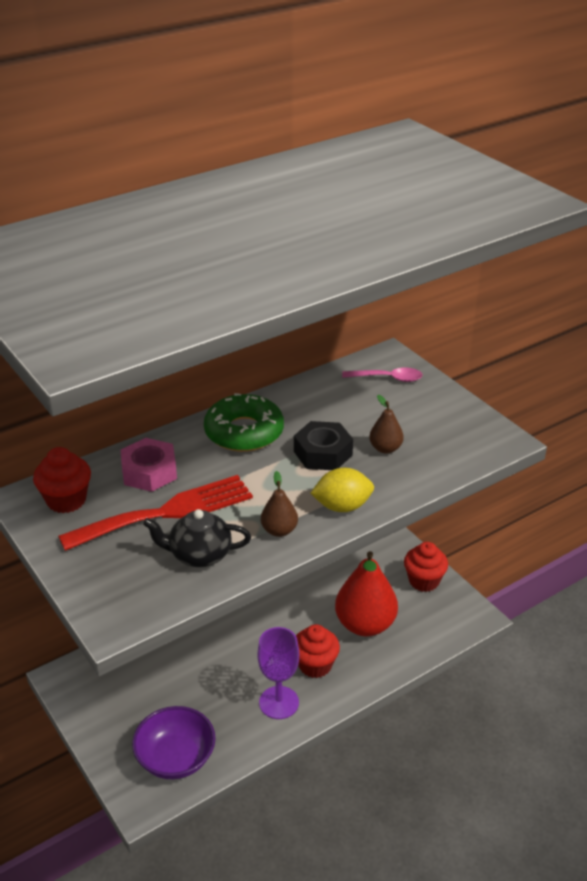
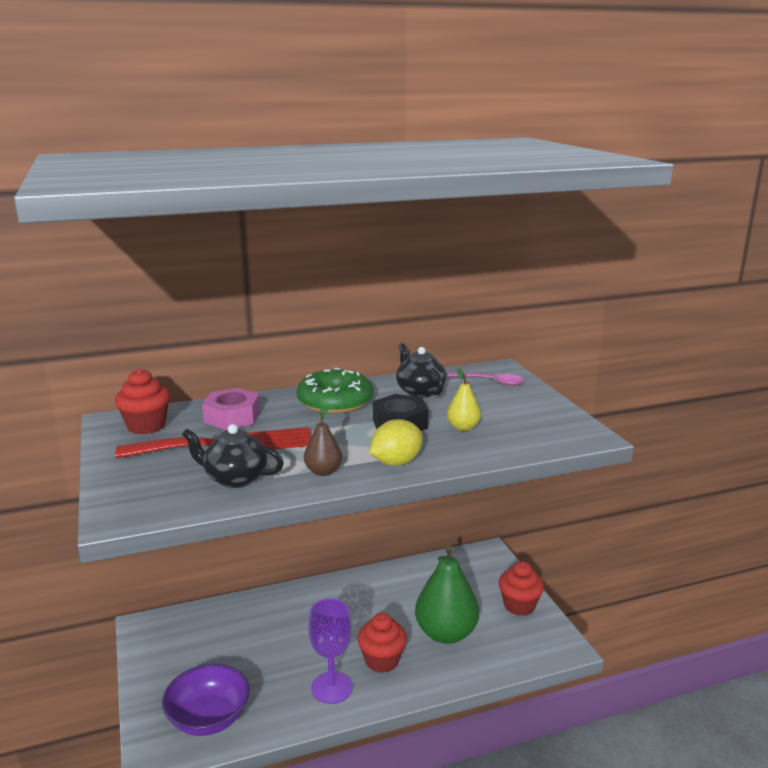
camera: 15 degrees right, 15 degrees down
yellow lemon [310,468,374,512] -> yellow lemon turned 45 degrees counterclockwise [369,419,423,466]
red pear [335,551,398,636] -> green pear [415,546,479,644]
brown pear [369,395,404,454] -> yellow pear [447,369,481,431]
none -> black teapot [396,343,446,398]

